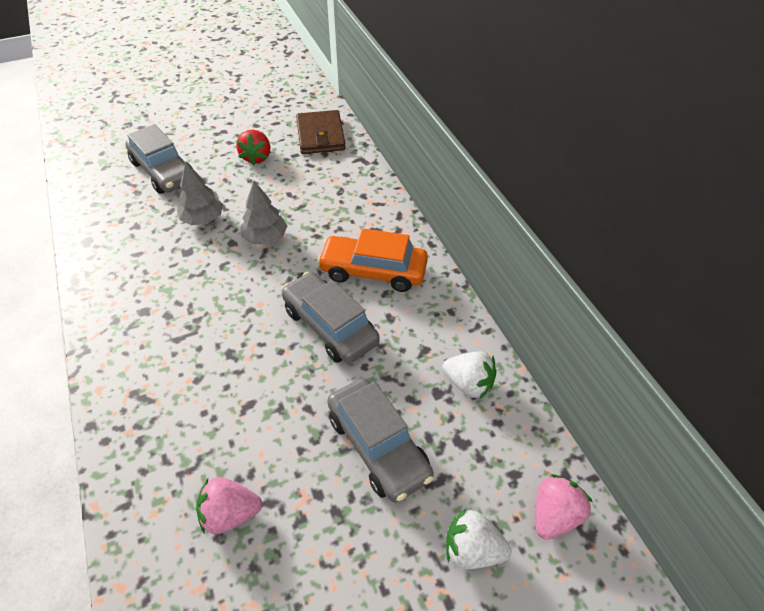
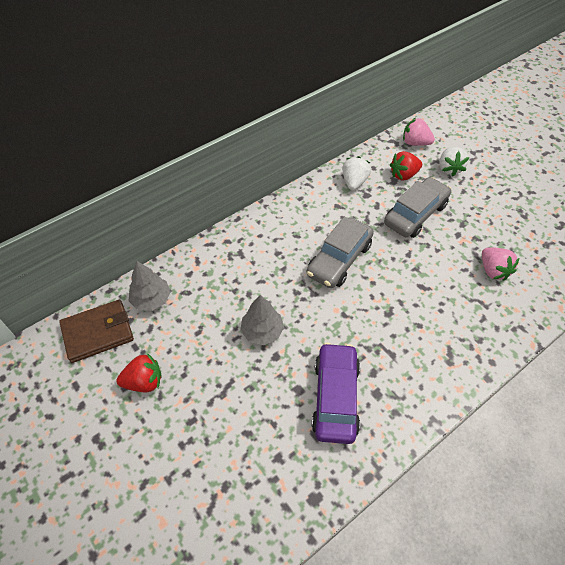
camera: 105 degrees left, 5 degrees up
grey car [125,124,194,194] -> none
grey tree [177,162,223,225] -> grey tree moved to [129,261,171,311]
orange car [317,229,428,292] -> none
none -> purple car [312,343,360,444]
none -> red strawberry [390,151,422,181]

